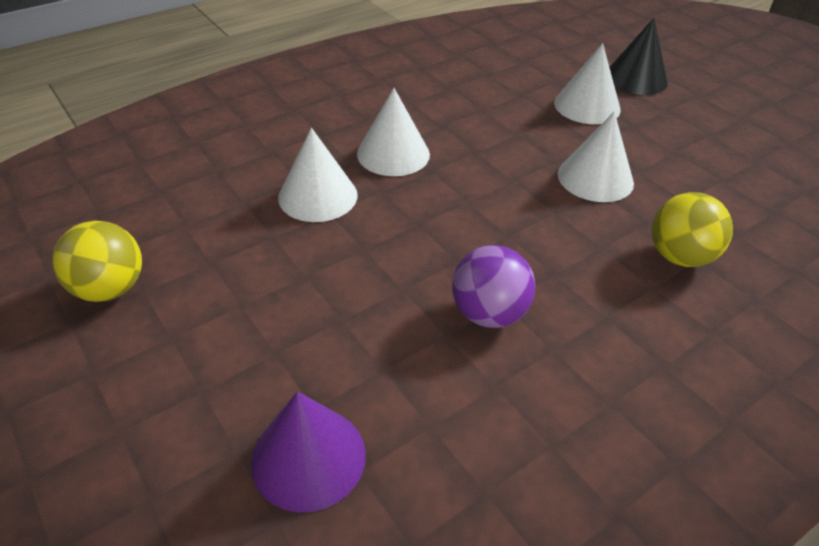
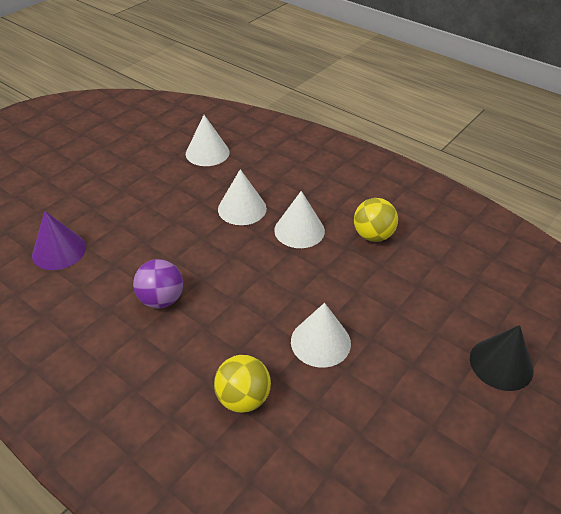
camera: 75 degrees right, 0 degrees up
yellow ball [52,221,142,302] -> yellow ball moved to [354,198,398,242]
white cone [554,43,621,124] -> white cone moved to [186,115,230,166]

